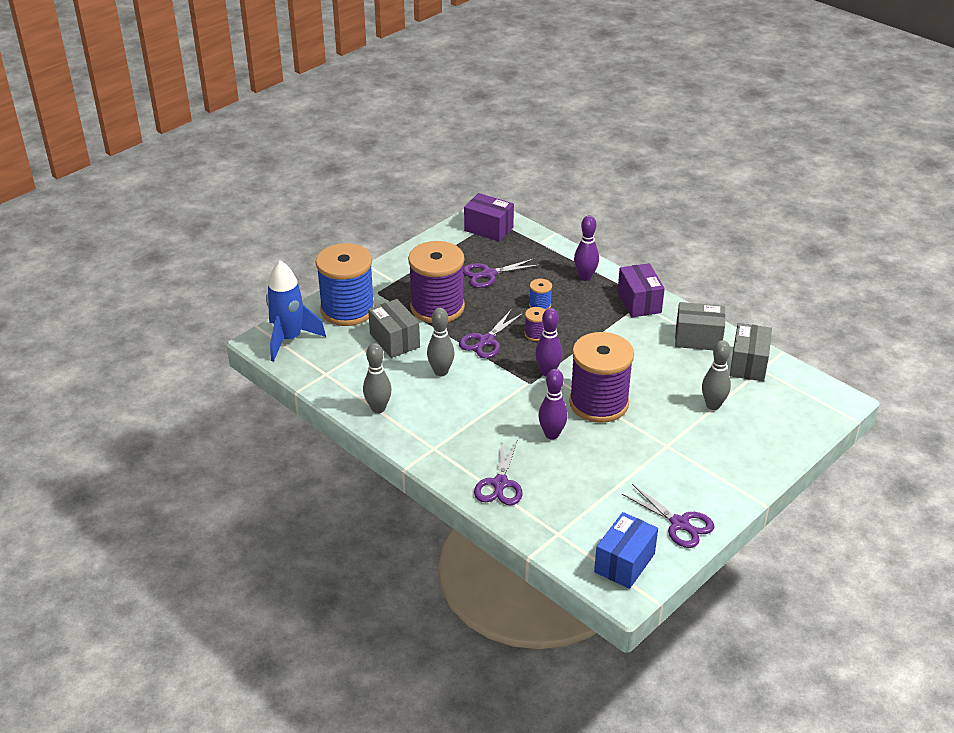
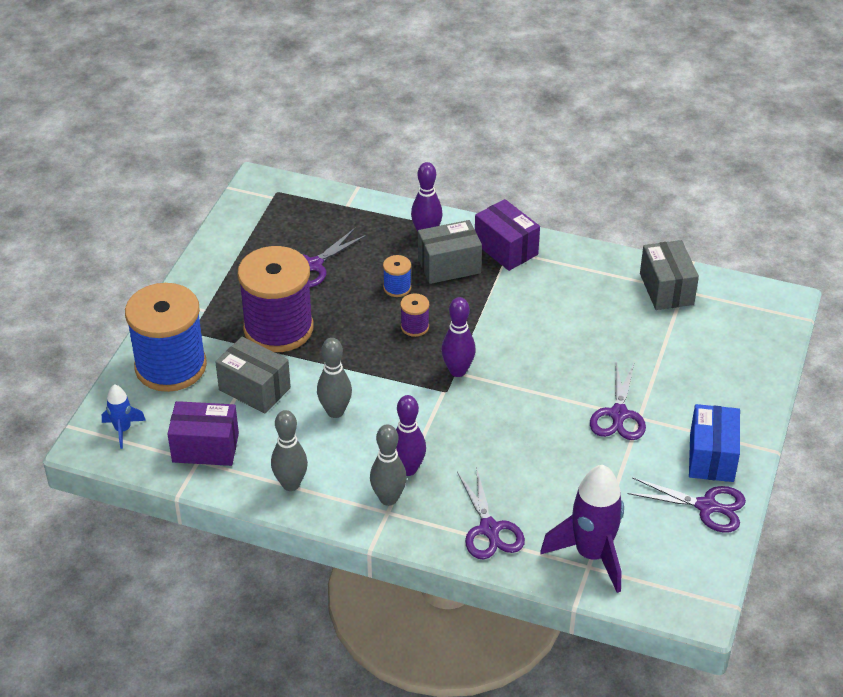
camera: 25 degrees left, 5 degrees up
blue rocket [266,260,326,361] -> blue rocket [102,384,146,449], size x0.52
purple scissors [459,309,524,359] -> purple scissors moved to [590,361,646,440]
purple box [464,193,514,242] -> purple box moved to [168,401,239,466]
purple bowling pin [538,369,568,440] -> purple bowling pin moved to [396,395,426,476]
purple spool [569,332,634,423] -> none
blue box [594,512,658,589] -> blue box moved to [689,404,740,482]
grey box [675,302,725,350] -> grey box moved to [418,220,482,284]
grey bowling pin [702,340,731,410] -> grey bowling pin moved to [370,424,407,506]
none -> purple rocket [540,465,624,593]

